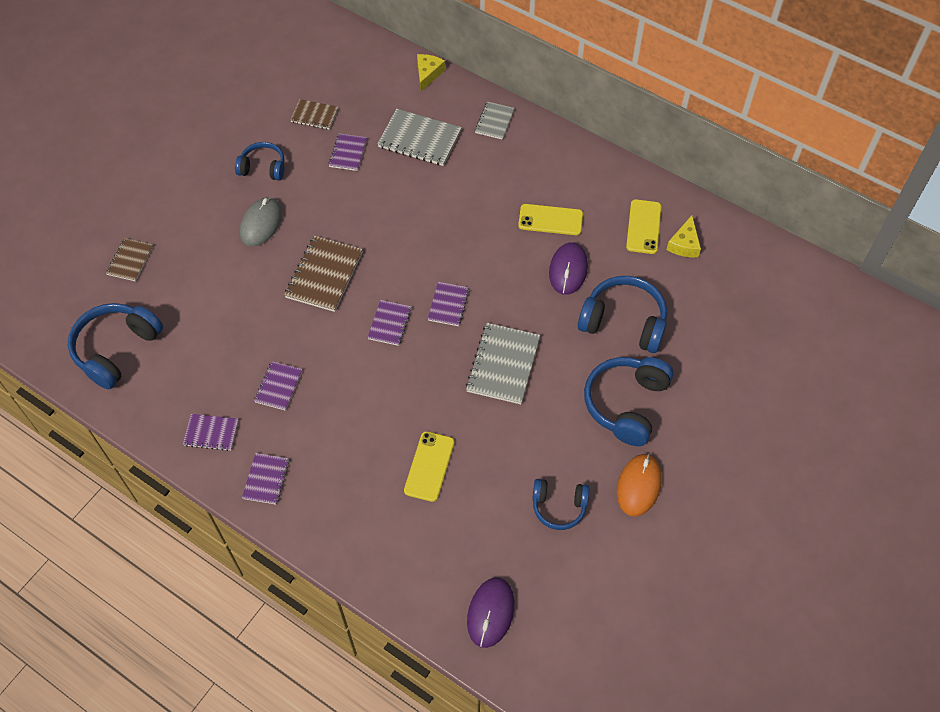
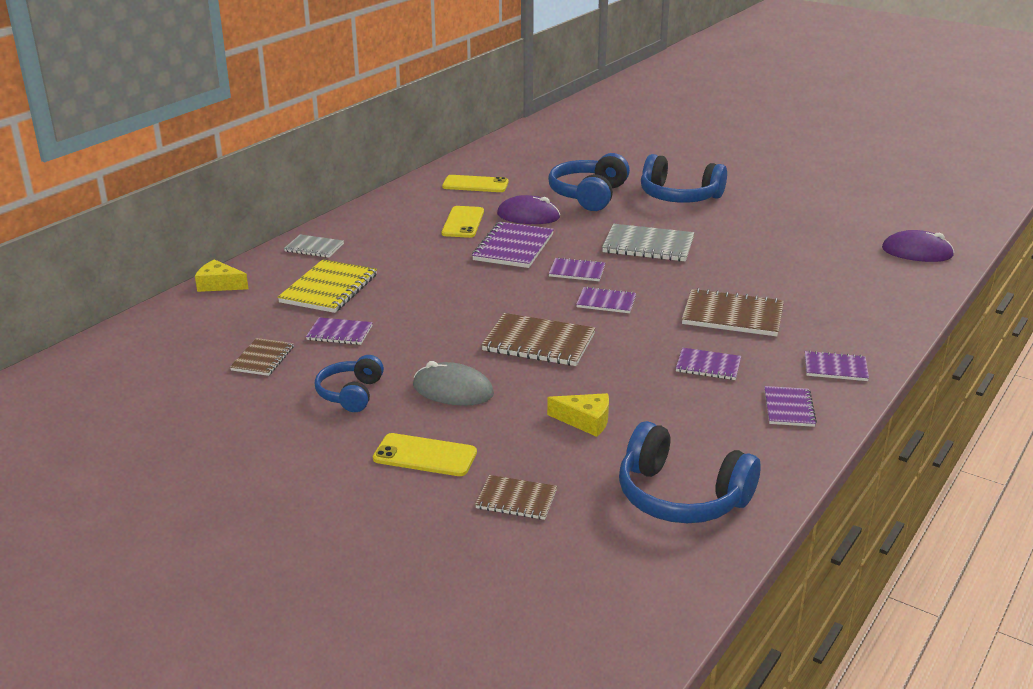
camera: 90 degrees left, 30 degrees down
grey notebook [378,109,462,166] -> yellow notebook [278,259,377,313]
yellow phone [404,431,455,502] -> yellow phone moved to [373,433,477,476]
blue headphones [532,479,590,530] -> none
orange mouse [617,454,662,517] -> none
yellow cheese [666,215,701,257] -> yellow cheese moved to [547,393,609,437]
none -> purple notebook [472,222,554,268]
none -> brown notebook [682,288,784,336]

